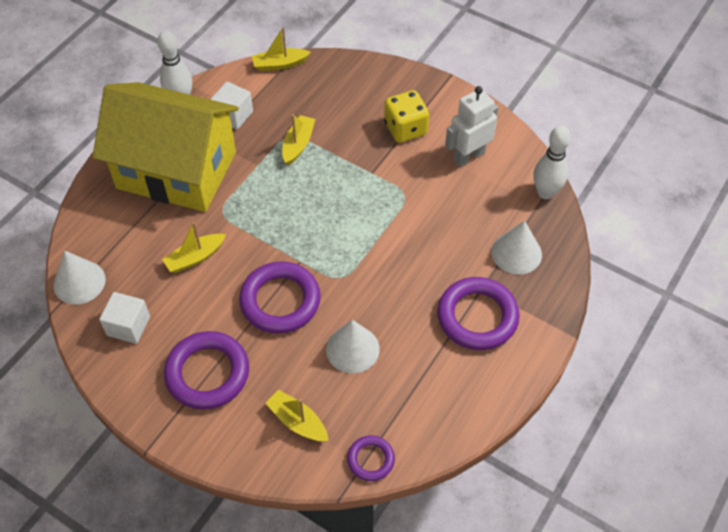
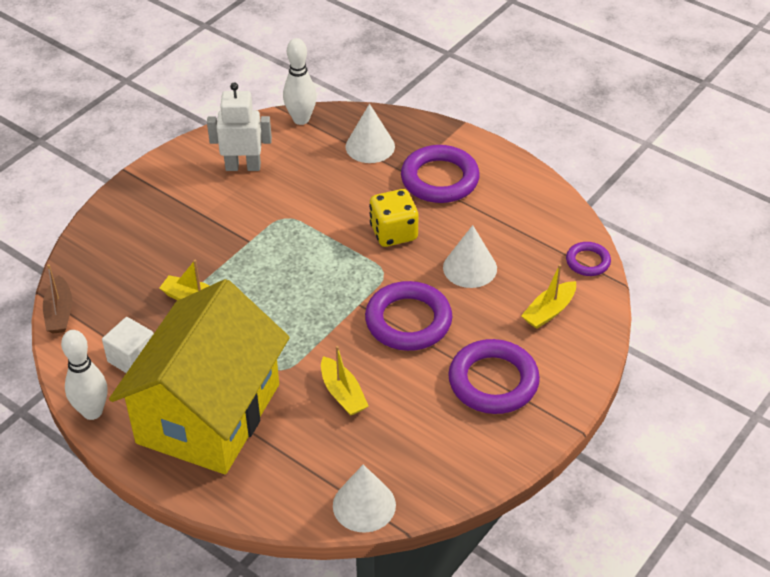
camera: 85 degrees left, 10 degrees down
white cube [99,292,150,344] -> none
yellow boat [252,27,311,71] -> brown boat [43,264,72,333]
yellow dice [384,90,429,143] -> yellow dice moved to [369,189,418,247]
white robot [445,86,498,167] -> white robot turned 120 degrees clockwise [207,82,272,171]

